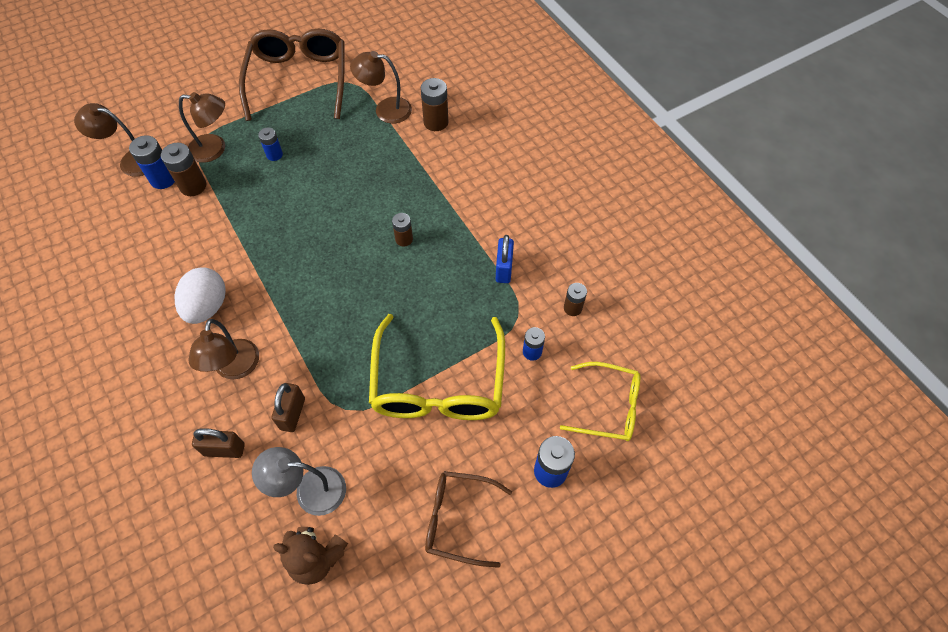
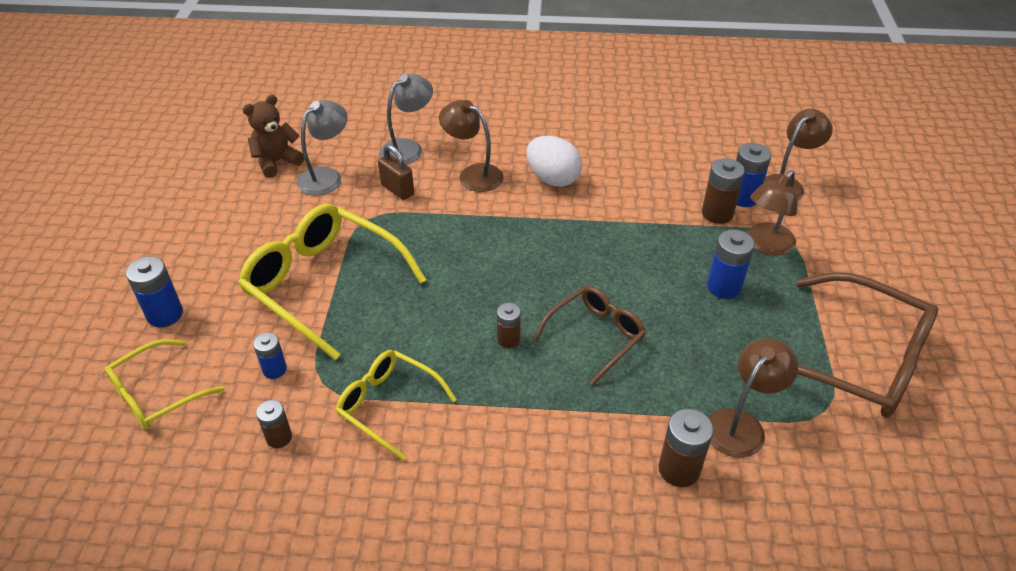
camera: 125 degrees right, 15 degrees down
brown padlock [192,428,245,458] -> grey lamp [379,74,433,165]
blue battery [258,127,283,161] -> blue battery [707,229,755,299], size x1.57
brown glasses [425,471,512,568] -> brown glasses moved to [533,286,646,386]
blue padlock [496,235,514,283] -> yellow glasses [336,350,457,460]

